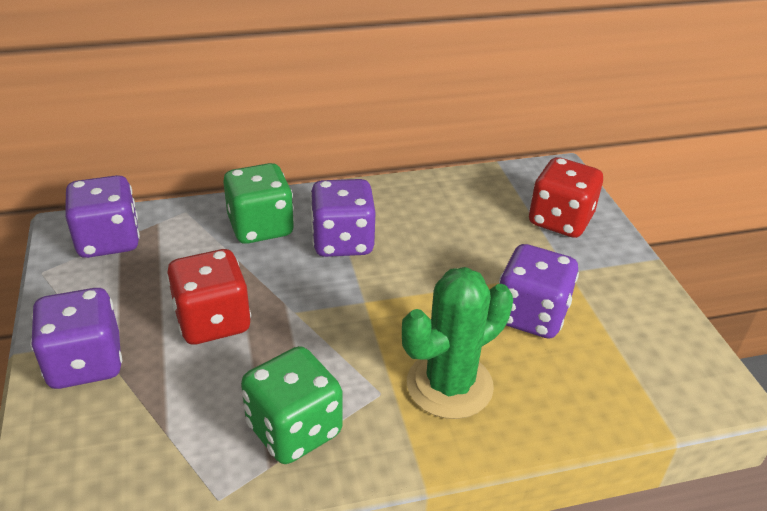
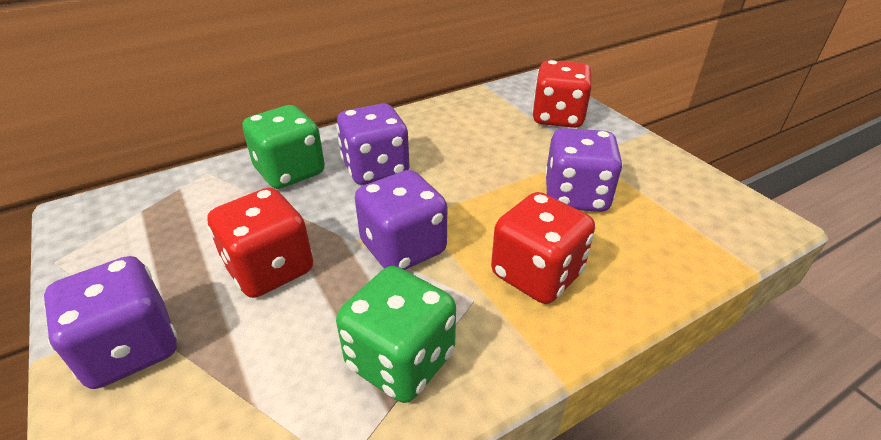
camera: 15 degrees left, 0 degrees up
purple dice [65,175,140,258] -> purple dice moved to [355,170,447,270]
green cactus [402,267,513,419] -> red dice [491,192,595,304]

